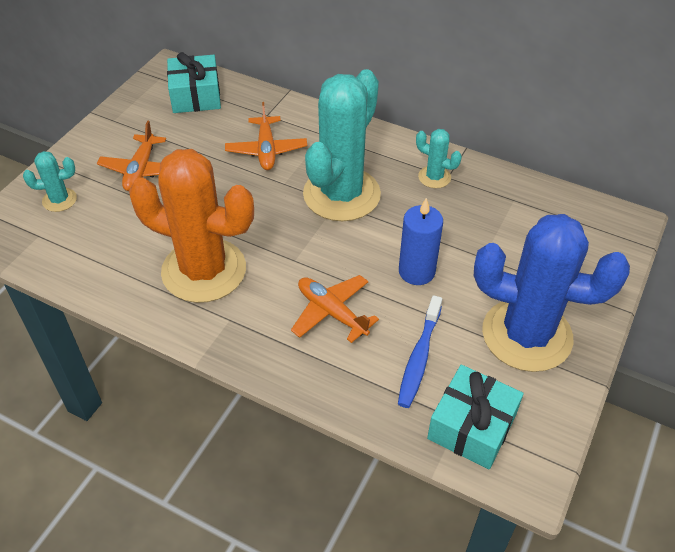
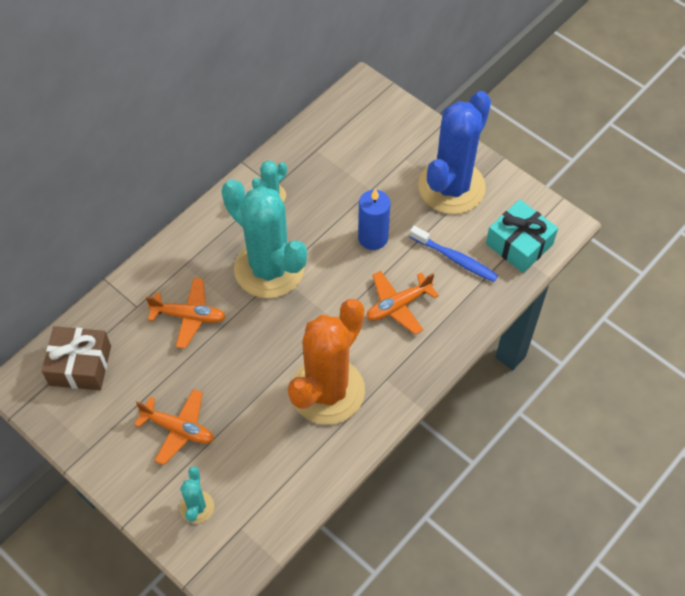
camera: 75 degrees left, 10 degrees up
turquoise gift [167,52,221,113] -> brown gift [42,326,111,390]

